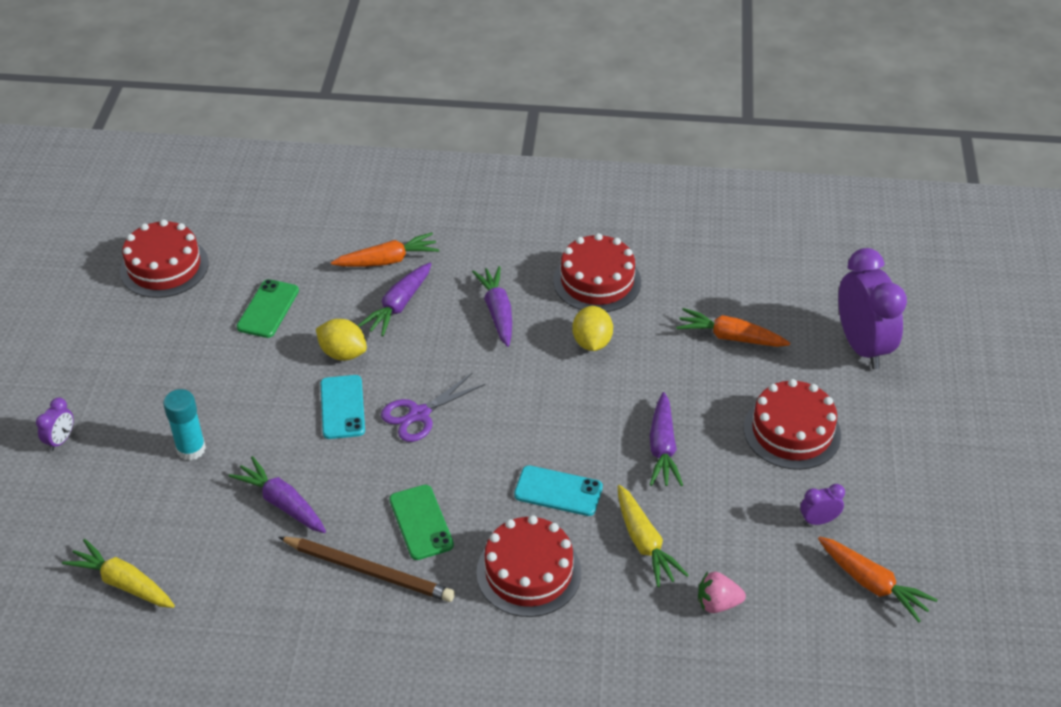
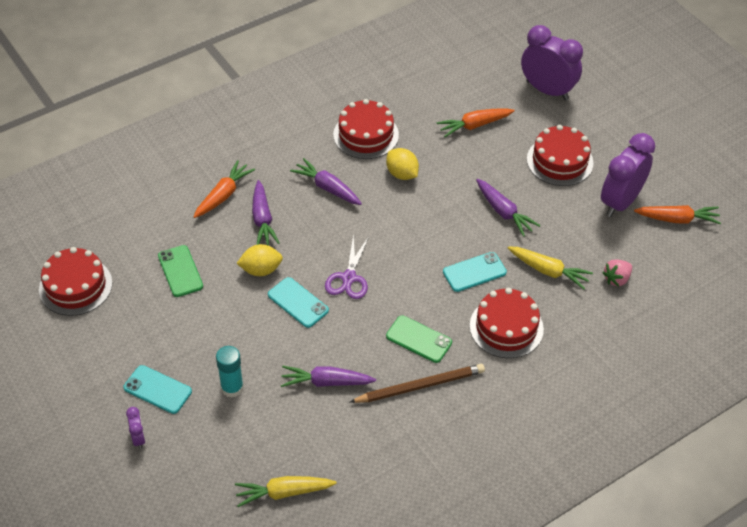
camera: 40 degrees left, 5 degrees up
purple clock [800,484,845,525] -> purple clock [601,133,655,217], size x2.29
none -> turquoise phone [124,365,192,414]

